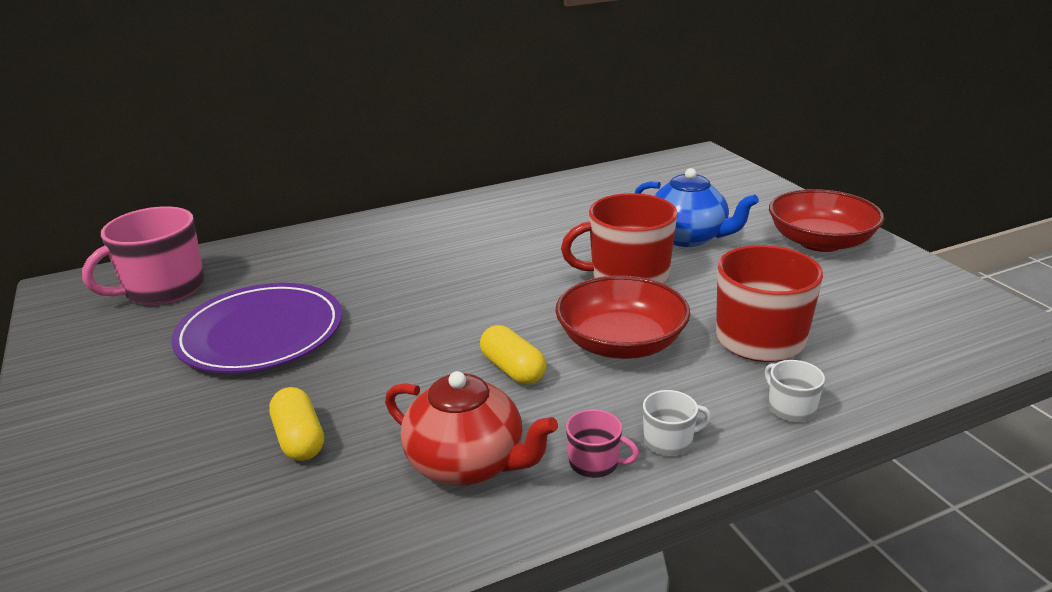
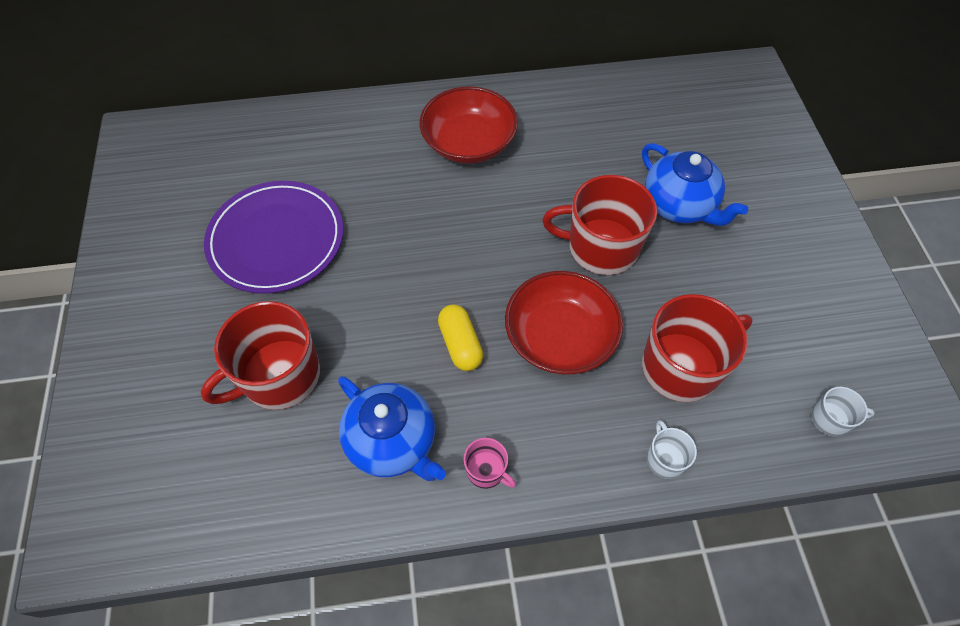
camera: 15 degrees right, 30 degrees up
pink mug [82,206,205,305] -> none
yellow capsule [269,387,324,461] -> red mug [201,301,320,410]
red teapot [385,371,558,486] -> blue teapot [338,376,446,481]
white mug [643,390,711,456] -> white mug moved to [811,387,875,436]
red bowl [769,189,884,252] -> red bowl moved to [420,86,518,164]

